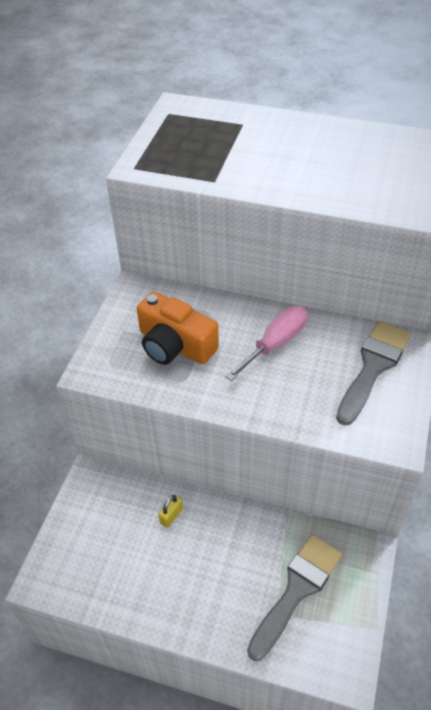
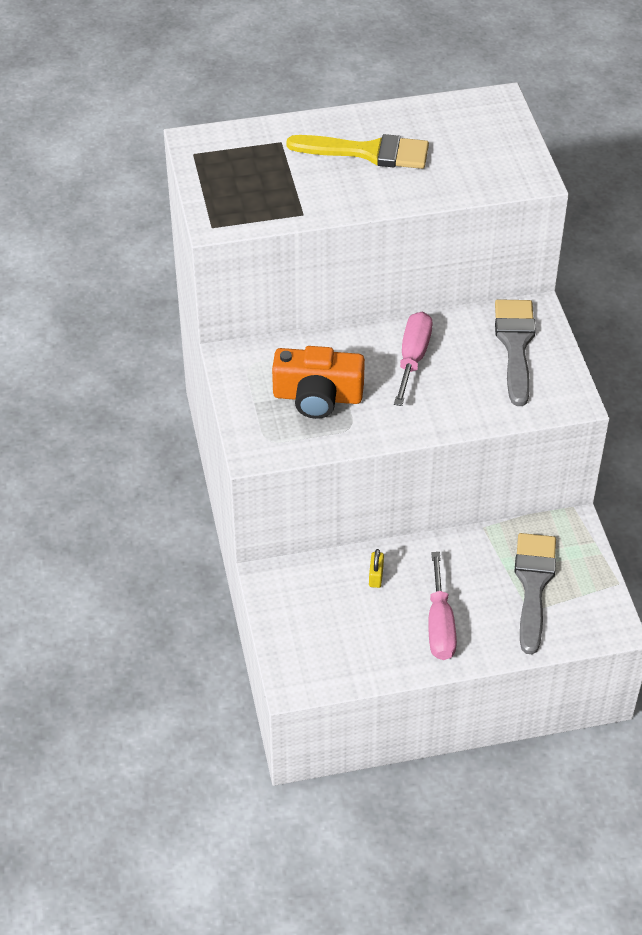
camera: 30 degrees left, 0 degrees up
none -> yellow brush [286,134,429,169]
none -> pink screwdriver [428,552,457,660]

